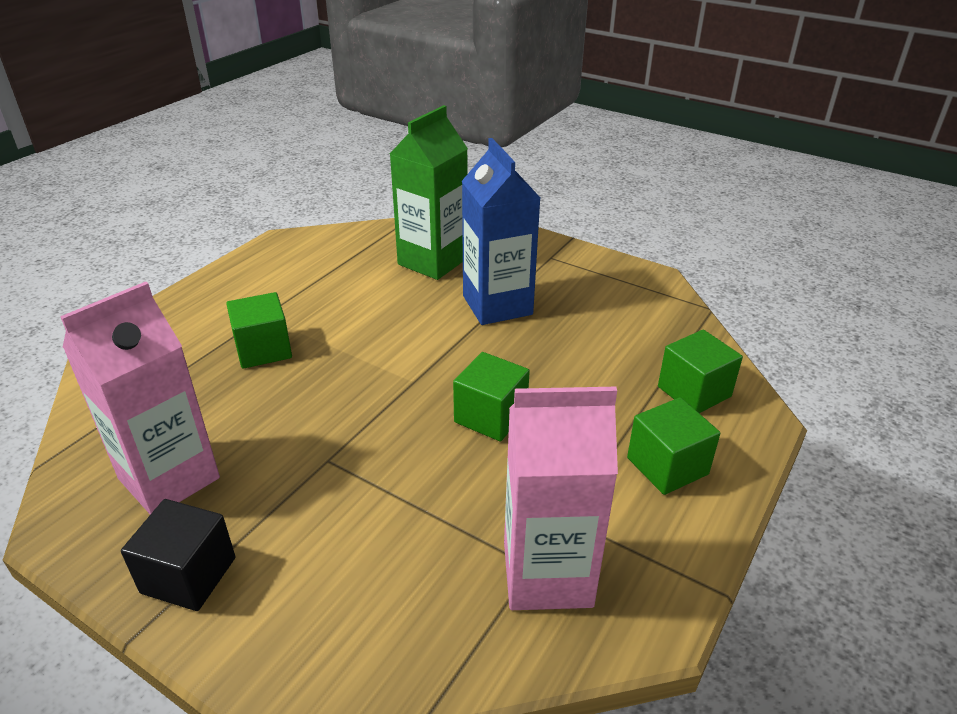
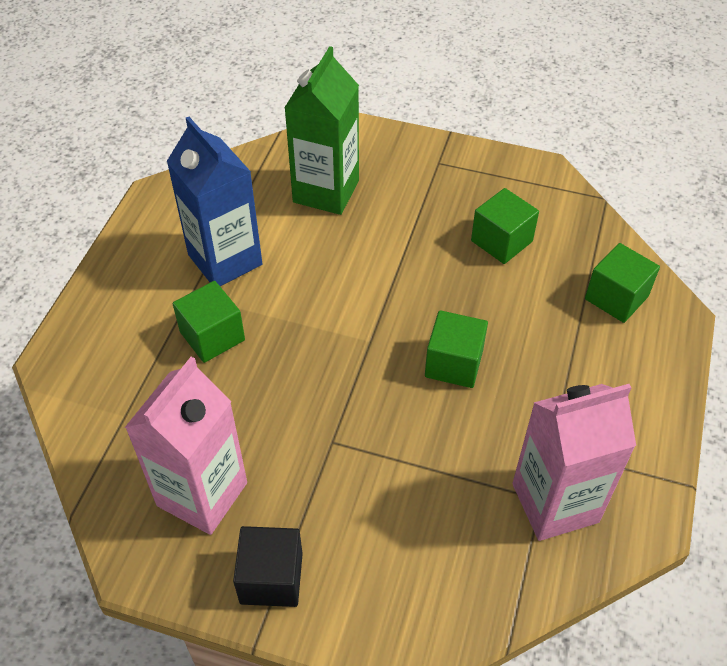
camera: 15 degrees left, 15 degrees up
blue carton [462,138,540,325] -> blue carton moved to [166,117,262,286]
green cube [627,398,720,495] -> green cube moved to [471,188,539,264]

